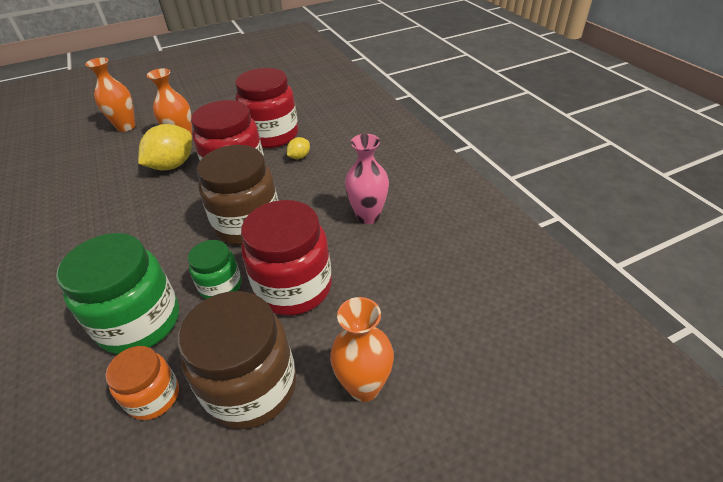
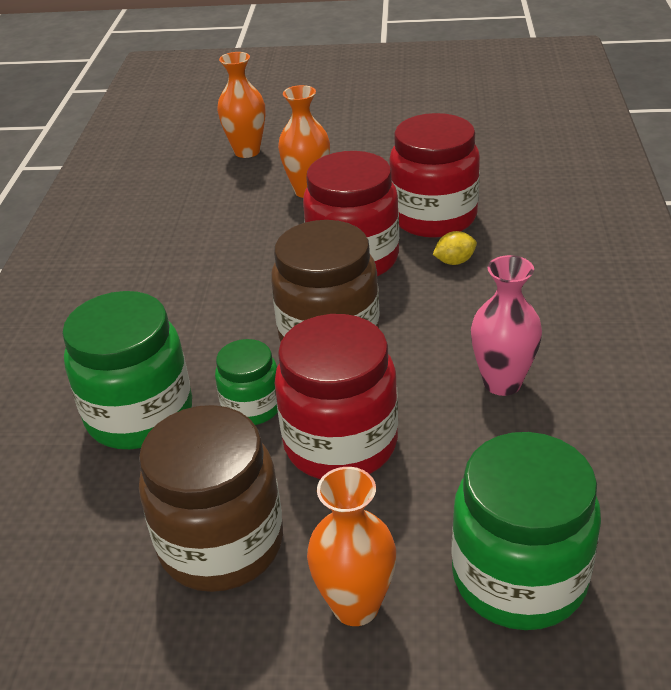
camera: 30 degrees right, 5 degrees down
orange jar [106,346,179,420] -> none
yellow lemon [138,124,192,171] -> none
none -> green jar [451,432,601,630]

